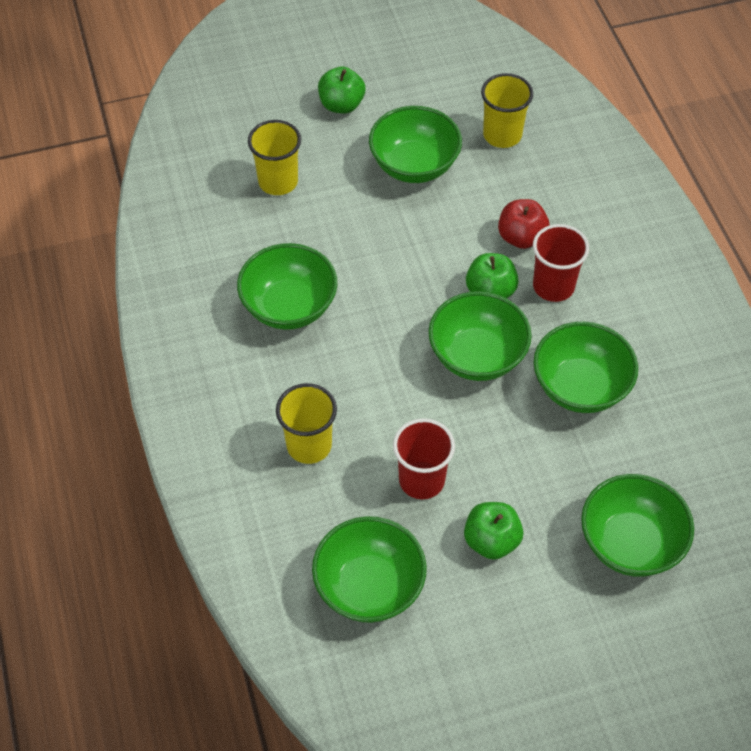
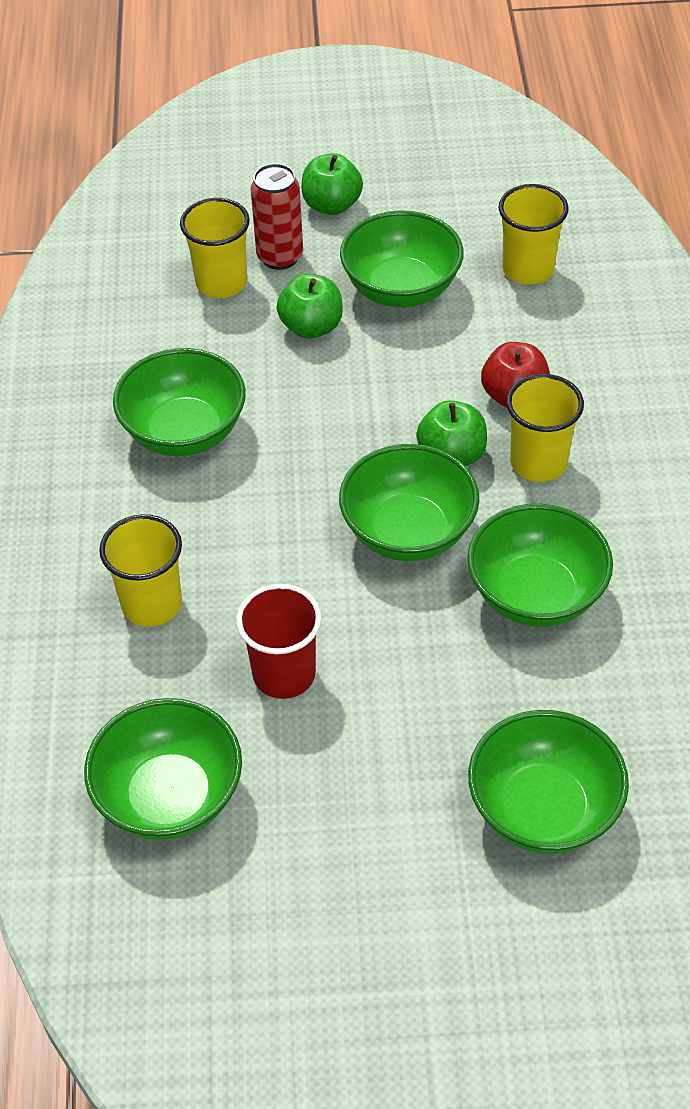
camera: 15 degrees right, 5 degrees down
green apple [464,502,523,560] -> green apple moved to [277,274,343,339]
red cup [533,224,589,302] -> yellow cup [506,374,584,482]
none -> red can [250,163,303,270]

